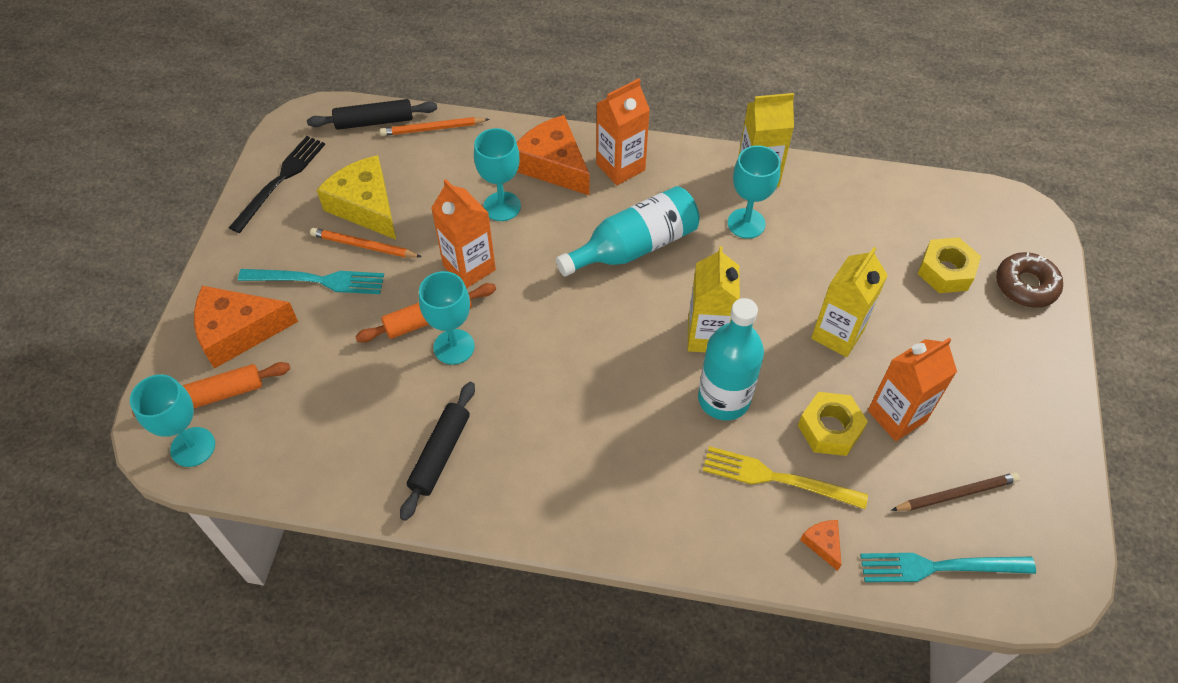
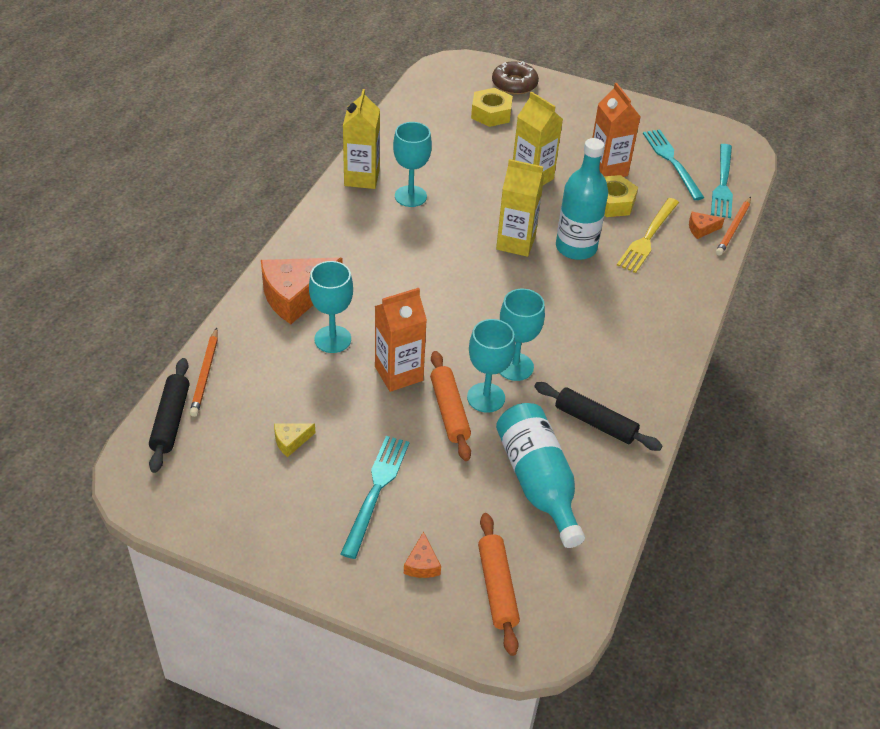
camera: 80 degrees left, 10 degrees down
turquoise goblet [130,374,215,467] -> turquoise goblet moved to [500,289,545,381]
orange cheese [194,286,298,369] -> orange cheese [404,531,441,578], size x0.45
black fork [229,136,325,233] -> none
orange pencil [310,228,422,258] -> orange pencil moved to [716,197,751,256]
yellow cheese [317,155,396,240] -> yellow cheese [274,424,315,457], size x0.45
turquoise bottle [556,186,700,277] -> turquoise bottle moved to [496,403,585,548]
orange carton [596,78,650,185] -> none
brown pencil [891,472,1020,511] -> turquoise fork [643,129,705,200]

